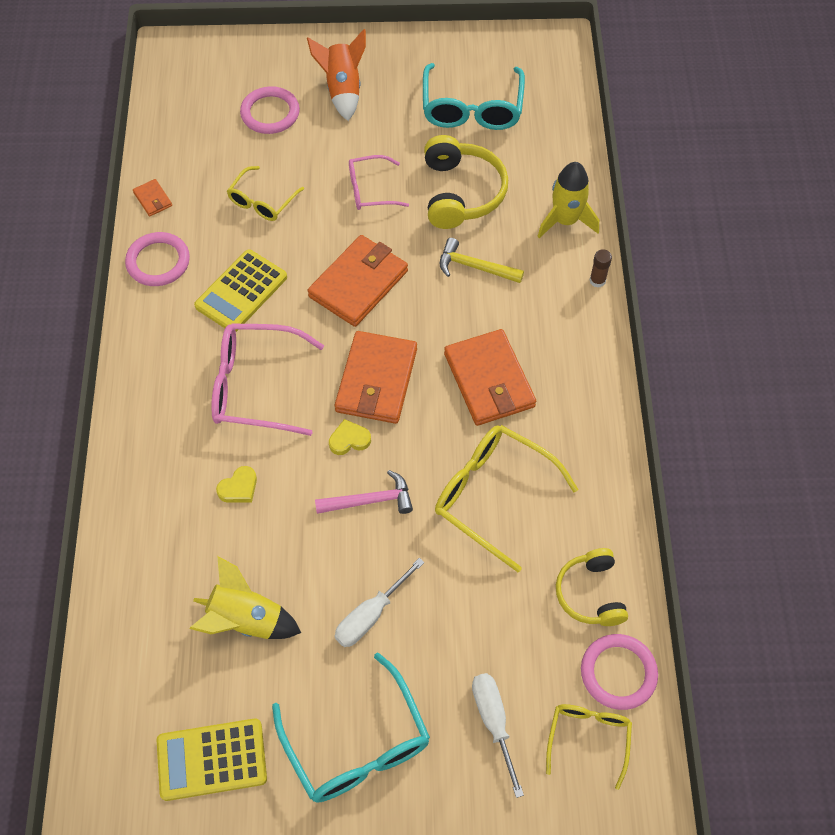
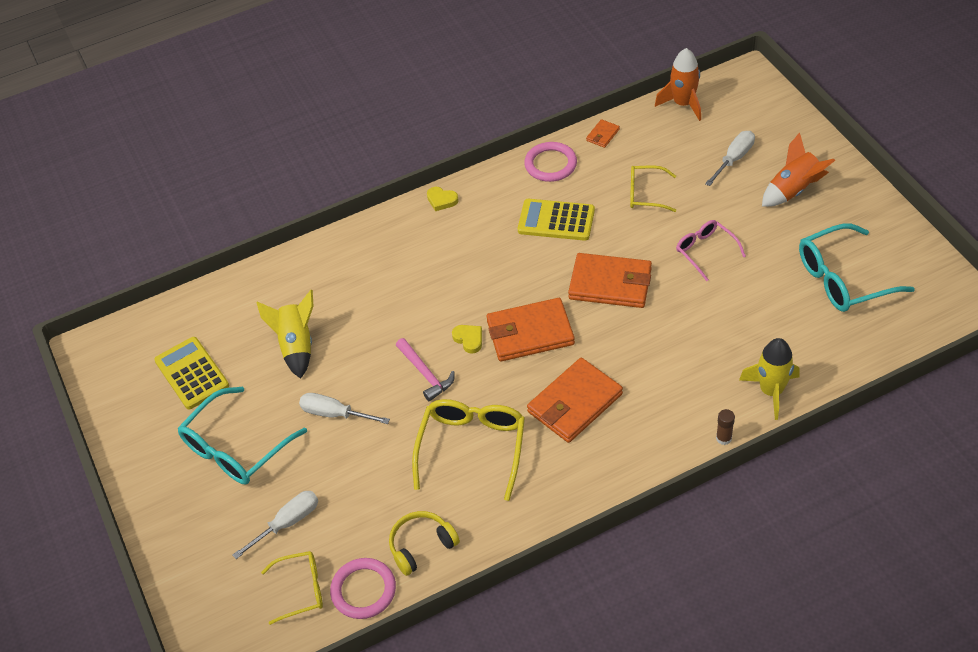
camera: 70 degrees right, 10 degrees down
pink glasses [211,323,324,436] -> none
yellow heart [216,466,257,503] -> yellow heart moved to [427,187,459,211]
pink ring [240,86,300,134] -> white screwdriver [705,131,755,186]
yellow headphones [424,135,508,229] -> none
yellow hammer [440,238,524,283] -> none
none -> orange rocket [655,48,701,121]

